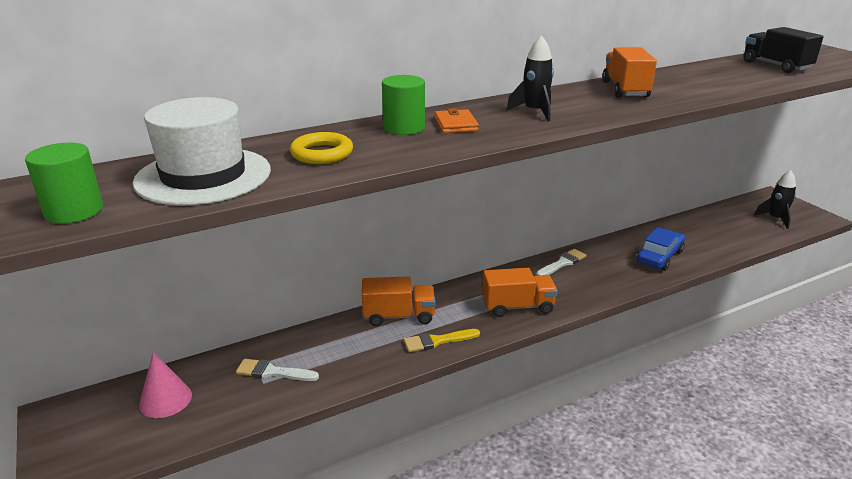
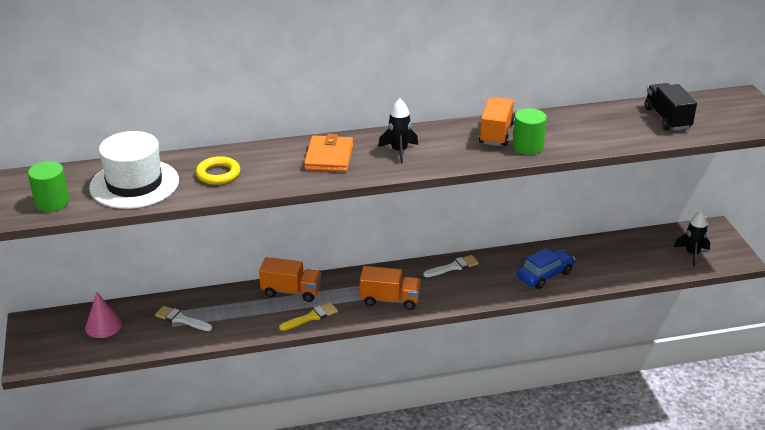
camera: 15 degrees right, 5 degrees up
green cylinder [382,75,425,135] -> green cylinder moved to [512,108,547,155]
yellow brush [404,329,480,352] -> yellow brush turned 150 degrees clockwise [279,302,338,331]
orange wallet [435,108,479,133] -> orange wallet [304,134,353,172], size x1.54

